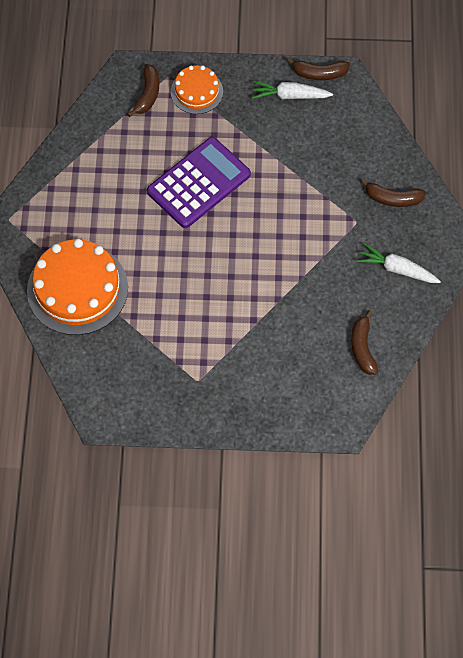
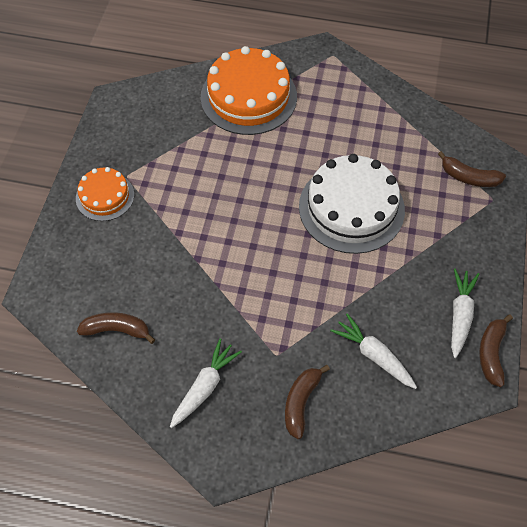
camera: 100 degrees right, 5 degrees down
purple calculator [147,137,251,228] -> white cake [299,154,405,254]
orange cake [171,65,223,114] -> orange cake moved to [76,167,134,221]
none -> white carrot [330,313,417,389]

